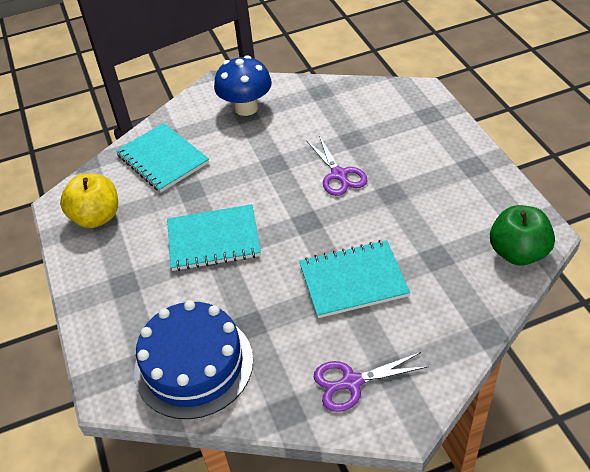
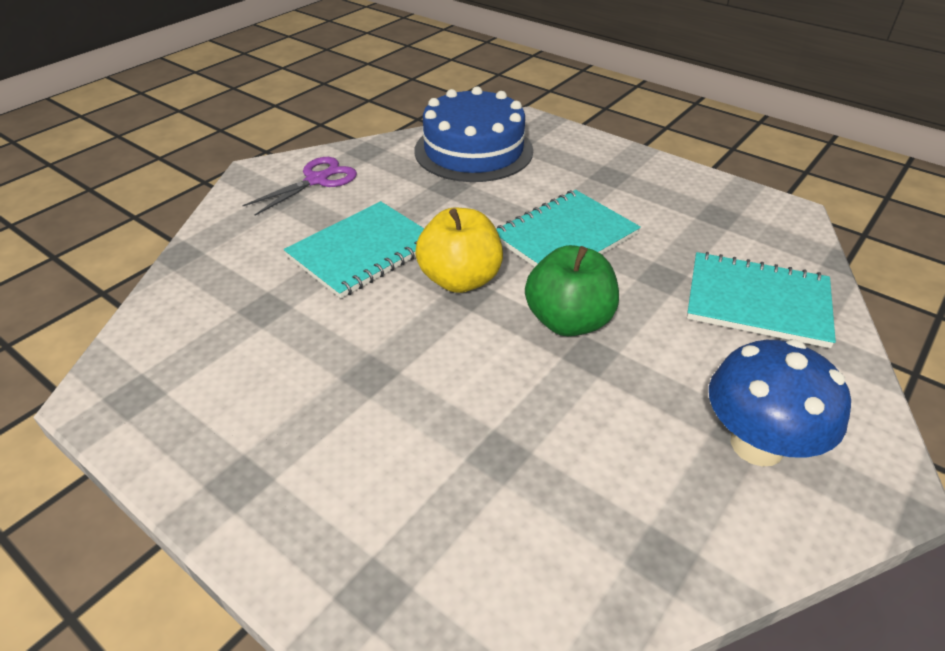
camera: 145 degrees right, 5 degrees down
yellow apple [60,174,118,228] -> yellow apple moved to [415,208,503,293]
purple scissors [306,135,368,196] -> none
green apple [490,205,555,265] -> green apple moved to [525,245,619,336]

